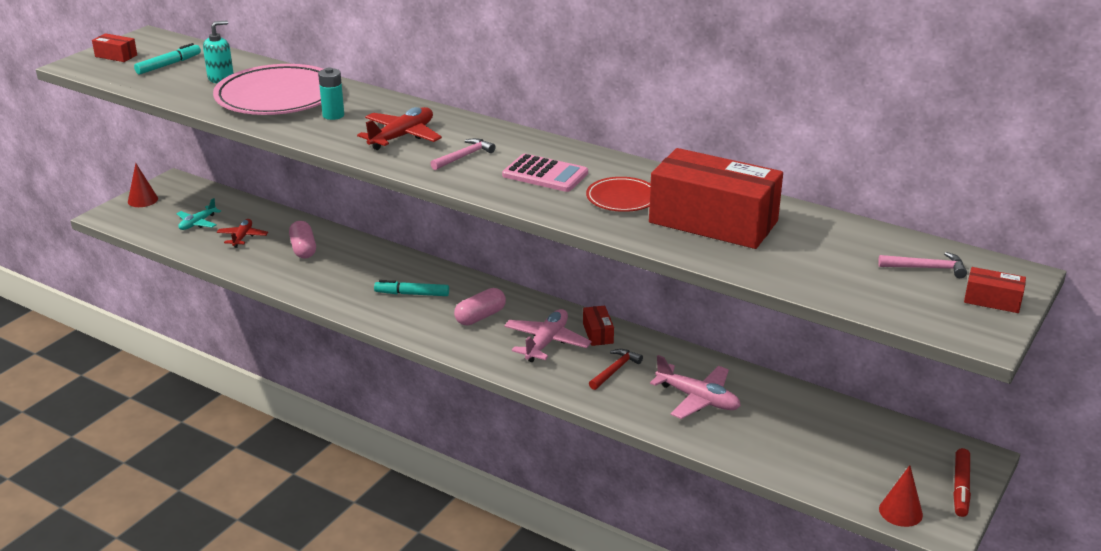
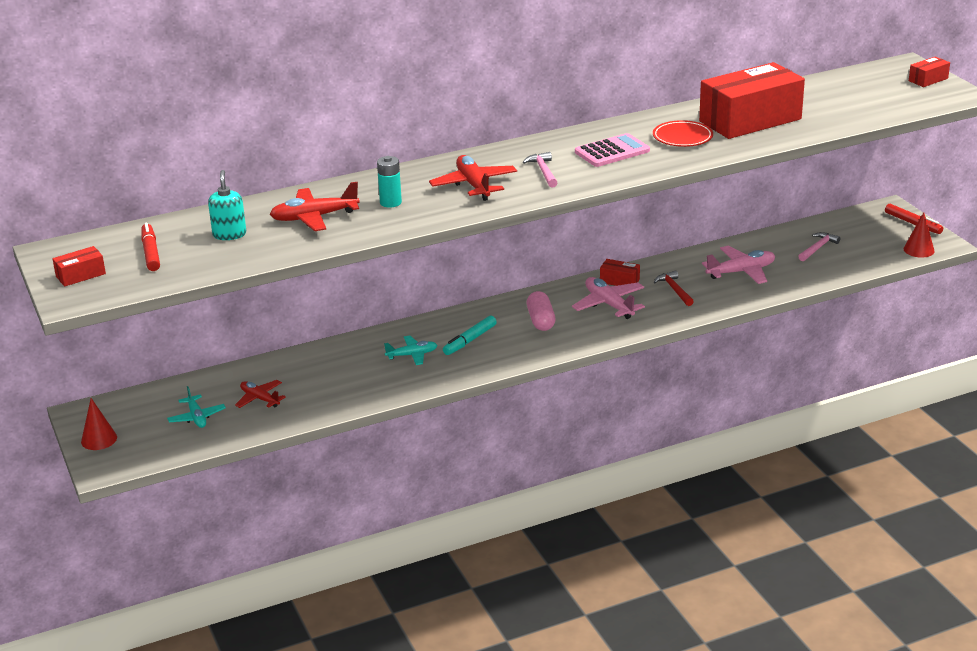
camera: 55 degrees left, 0 degrees up
turquoise marker [134,43,201,74] -> red marker [141,223,160,271]
pink plate [213,64,323,115] -> red plane [270,182,360,231]
pink capsule [289,221,316,258] -> none
pink hammer [878,252,967,278] -> pink hammer moved to [798,232,840,261]
none -> turquoise plane [384,335,437,365]

